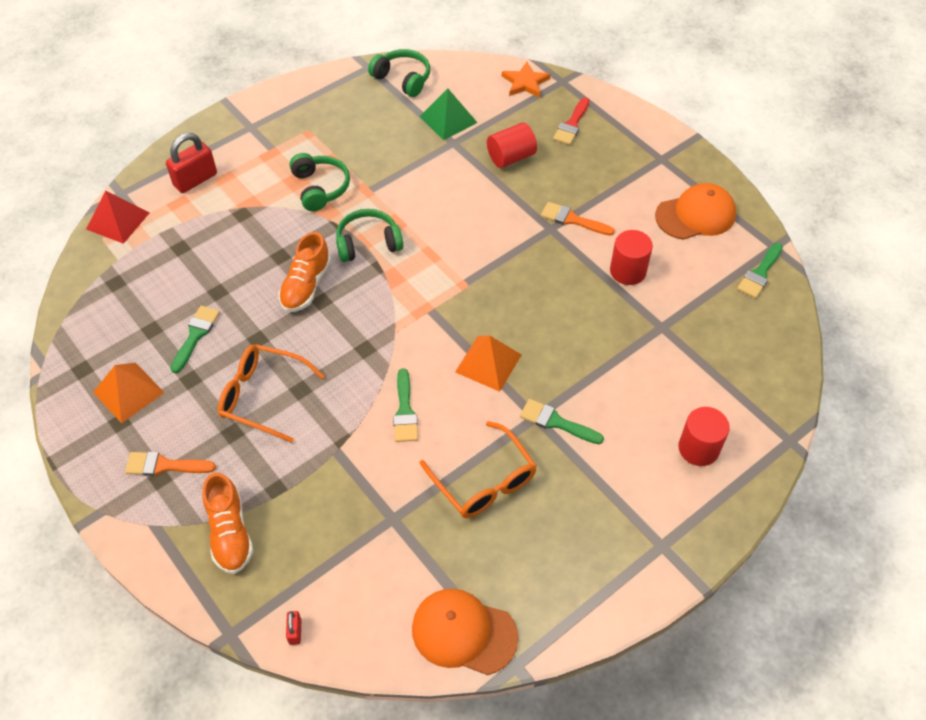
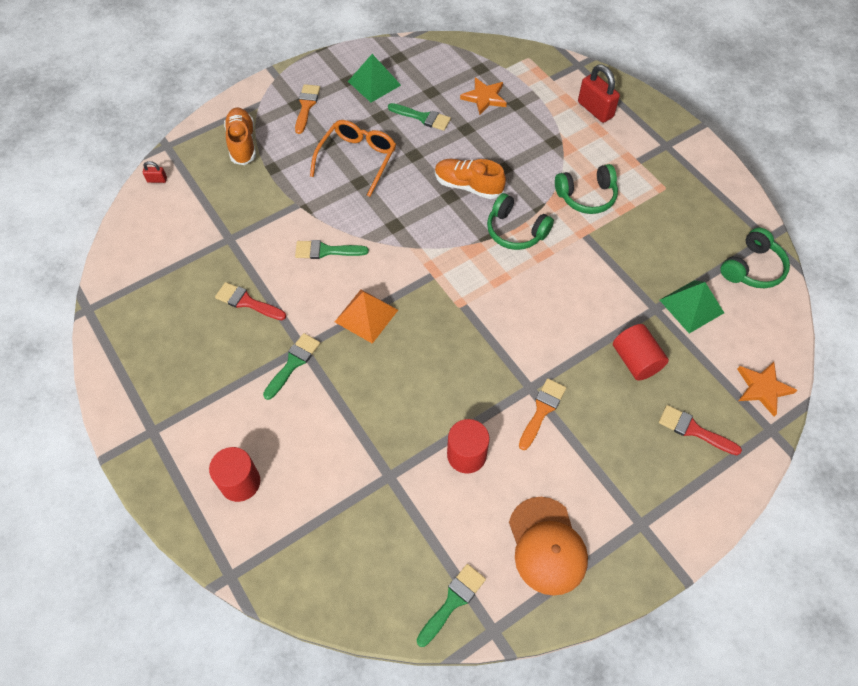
camera: 95 degrees right, 5 degrees up
red pyramid [86,191,150,244] -> none
orange pyramid [93,363,165,423] -> green pyramid [348,54,401,102]
orange shoe [202,472,253,574] -> orange shoe turned 90 degrees clockwise [224,108,256,165]
green headphones [336,209,403,262] -> green headphones turned 135 degrees clockwise [487,193,554,250]
orange cap [412,589,518,675] -> none
orange glasses [420,421,537,518] -> red brush [215,282,286,320]
green brush [737,243,783,298] -> green brush turned 90 degrees clockwise [417,564,486,647]
none -> orange star [460,78,507,115]

